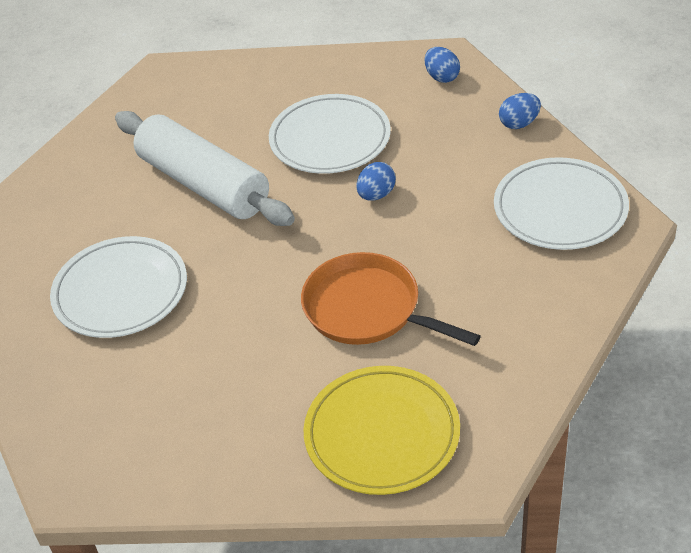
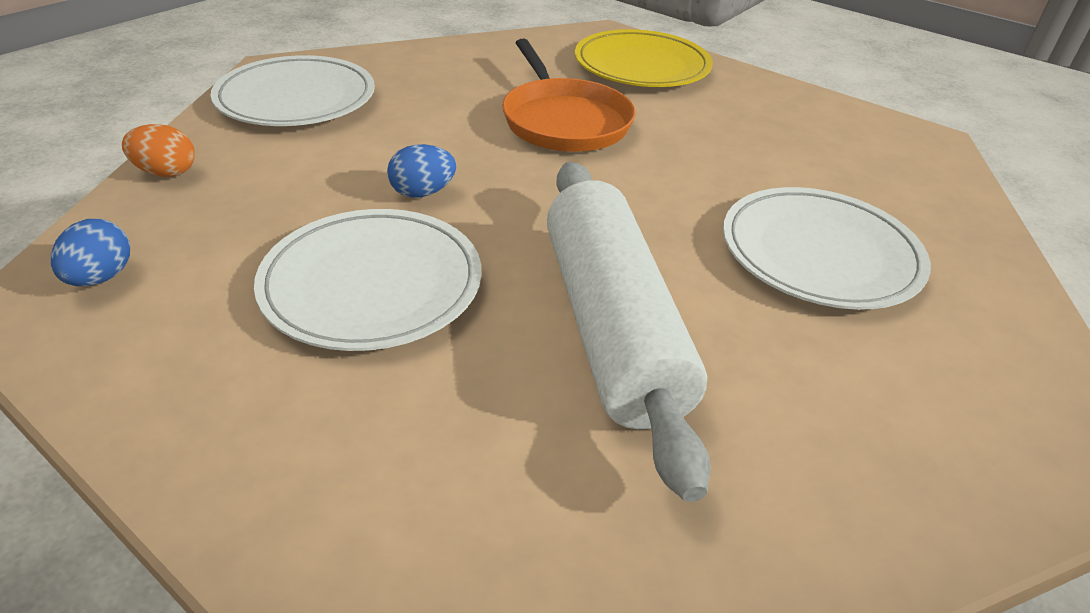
camera: 150 degrees left, 5 degrees down
blue egg [499,93,541,129] -> orange egg [122,124,195,177]

